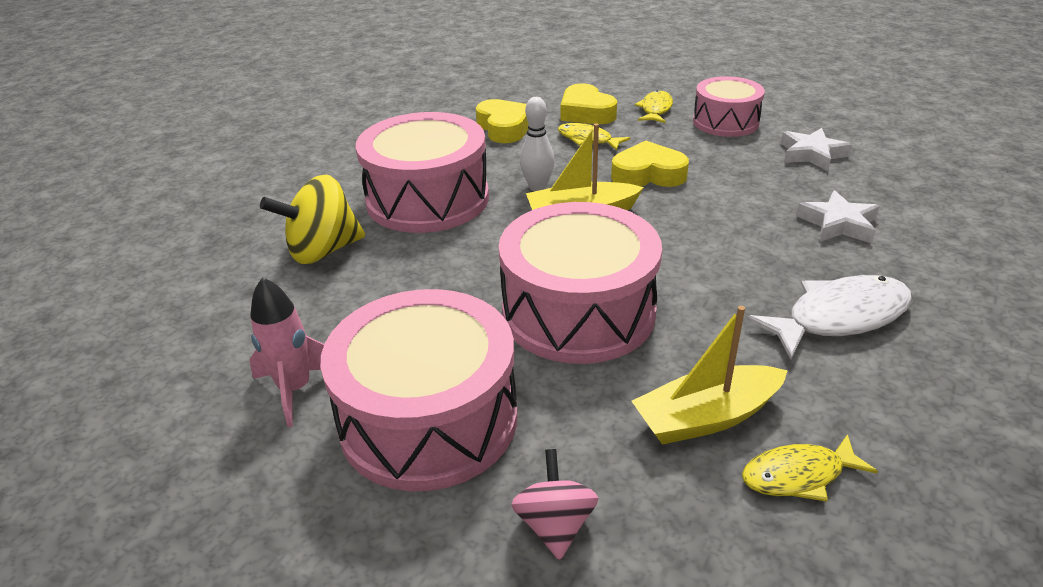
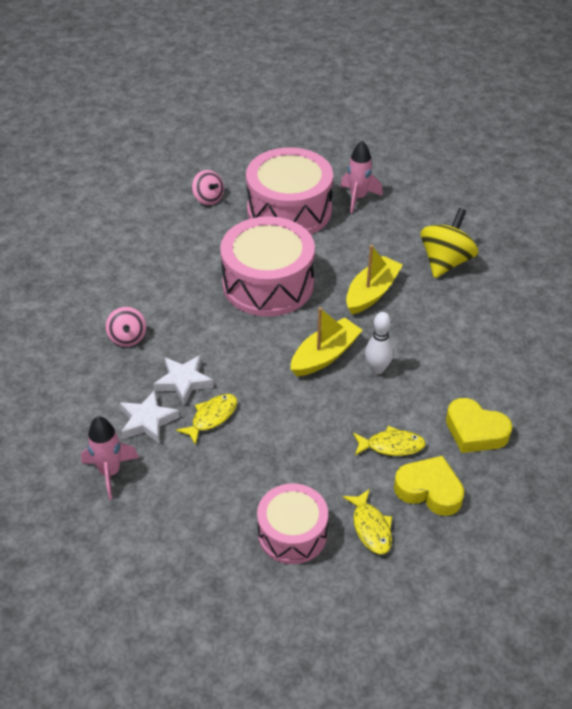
camera: 145 degrees right, 10 degrees up
pink drum [356,112,489,233] -> none
yellow heart [611,141,689,187] -> none
yellow boat [632,306,788,445] -> yellow boat moved to [346,245,403,314]
yellow fish [742,434,878,502] -> yellow fish moved to [176,394,237,445]
white fish [746,275,912,359] -> pink spinning top [106,307,146,347]
white star [781,128,852,171] -> white star moved to [153,355,214,406]
none -> pink rocket [81,416,139,500]

